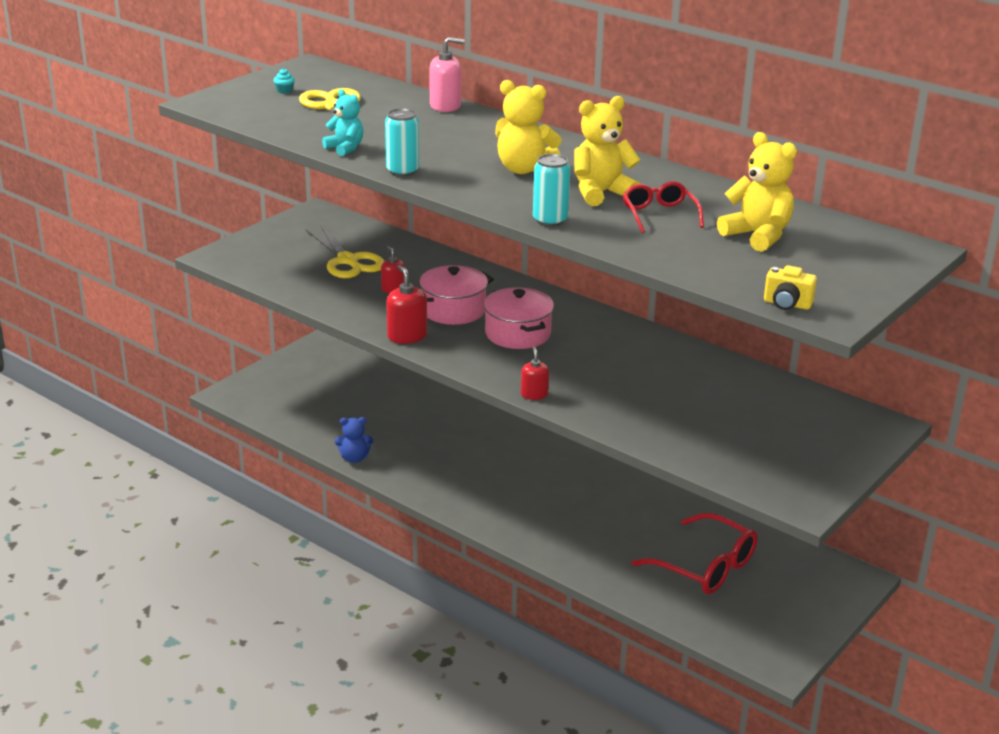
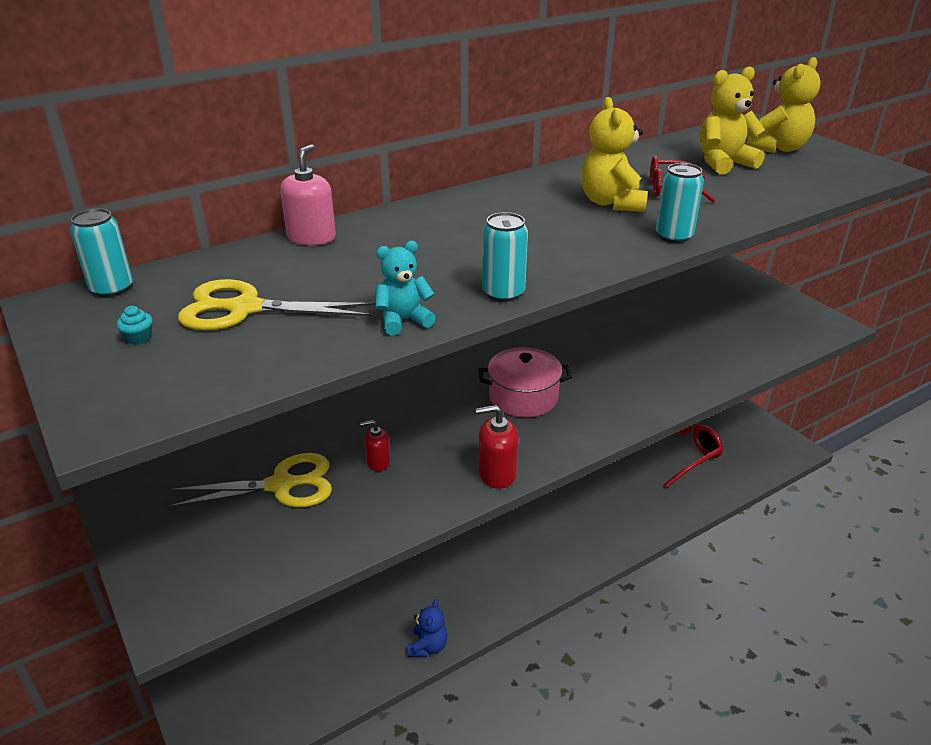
camera: 70 degrees left, 5 degrees up
pink pot [419,265,494,325] -> none
yellow teddy bear [495,80,562,174] -> yellow teddy bear moved to [747,57,821,153]
red soap dispenser [521,347,549,400] -> none
yellow camera [764,265,817,310] -> none
none -> turquoise can [70,208,133,297]

